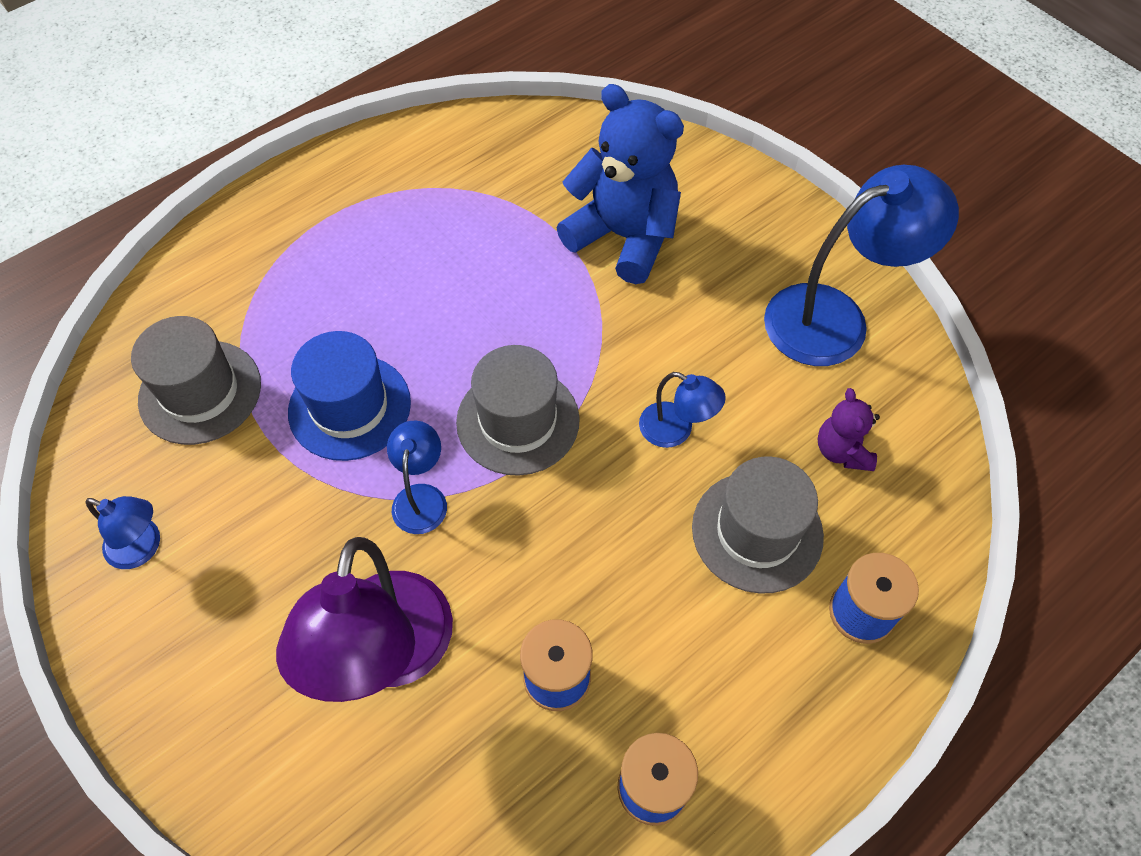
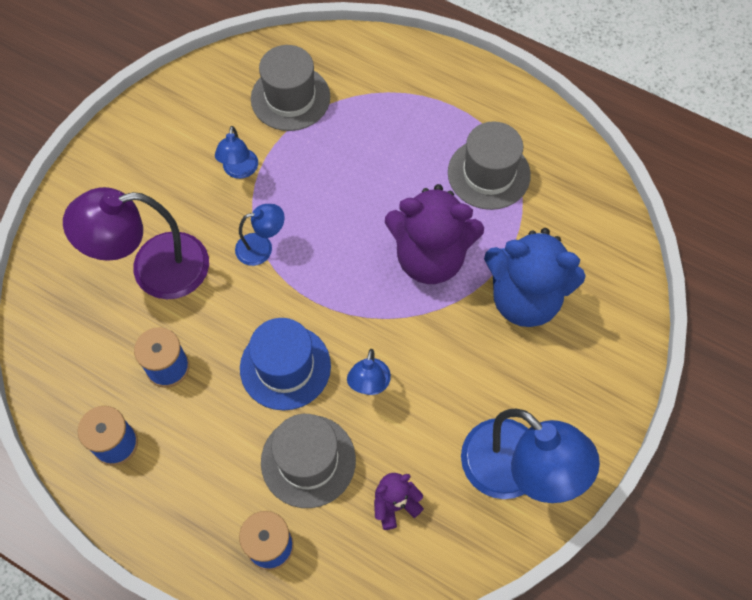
camera: 70 degrees right, 5 degrees up
blue lamp [85,496,160,569] -> blue lamp moved to [215,126,258,179]
blue hat [288,331,411,461] -> blue hat moved to [240,318,331,411]
grey hat [456,345,580,476] -> grey hat moved to [448,121,531,210]
blue teddy bear [557,84,684,284] -> blue teddy bear turned 90 degrees clockwise [484,228,586,327]
none -> purple teddy bear [385,184,484,284]

